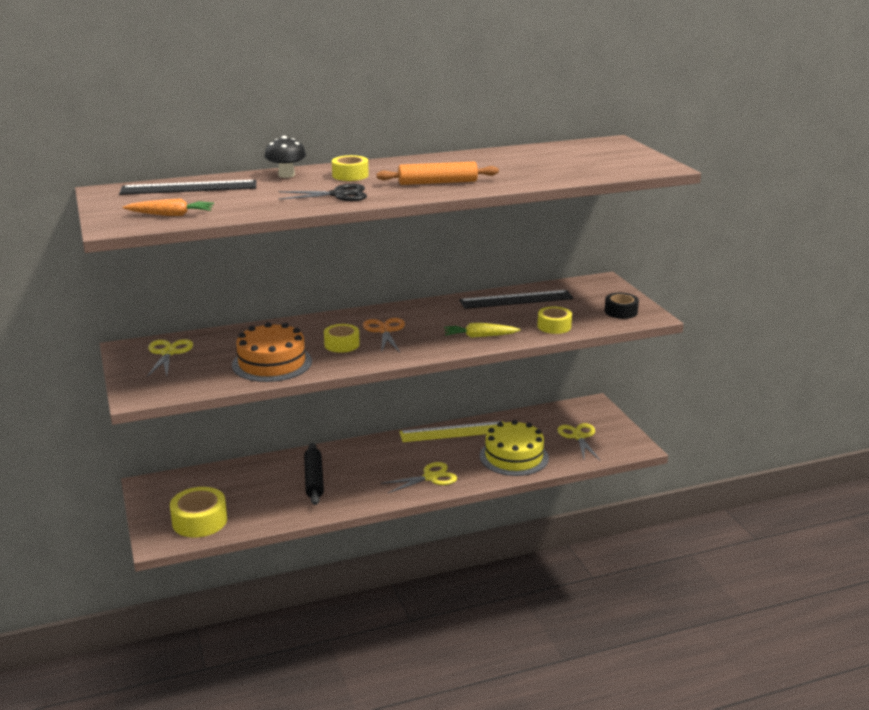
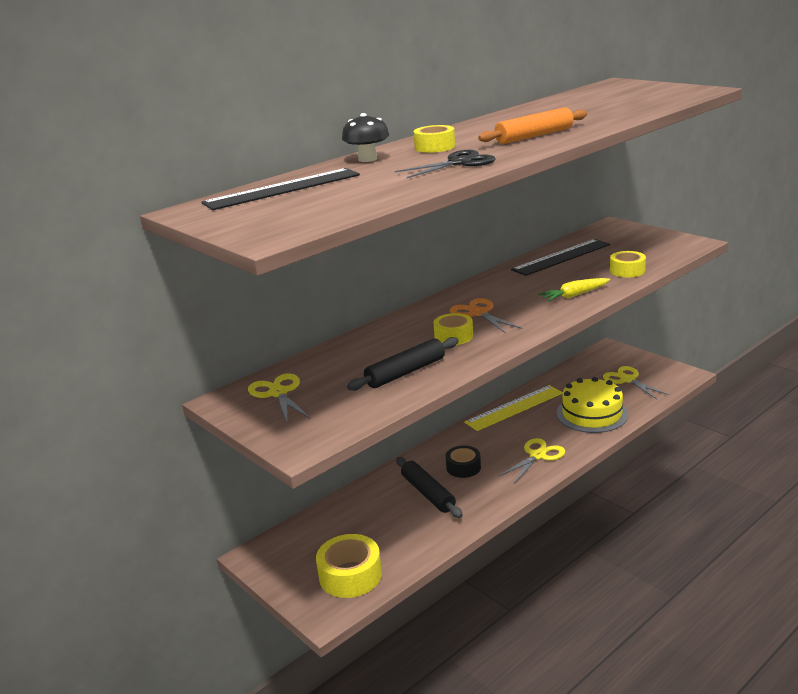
camera: 20 degrees left, 0 degrees up
orange carrot [123,198,214,216] -> none
orange cake [232,322,312,382] -> black rolling pin [347,337,459,391]
black tape [605,293,639,319] -> black tape moved to [446,446,481,478]

